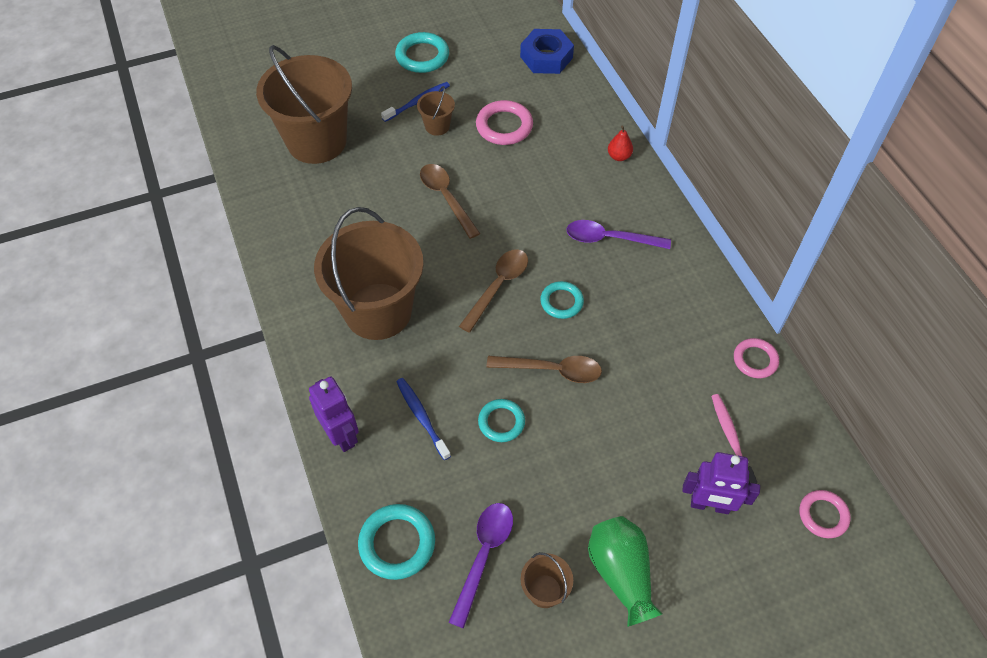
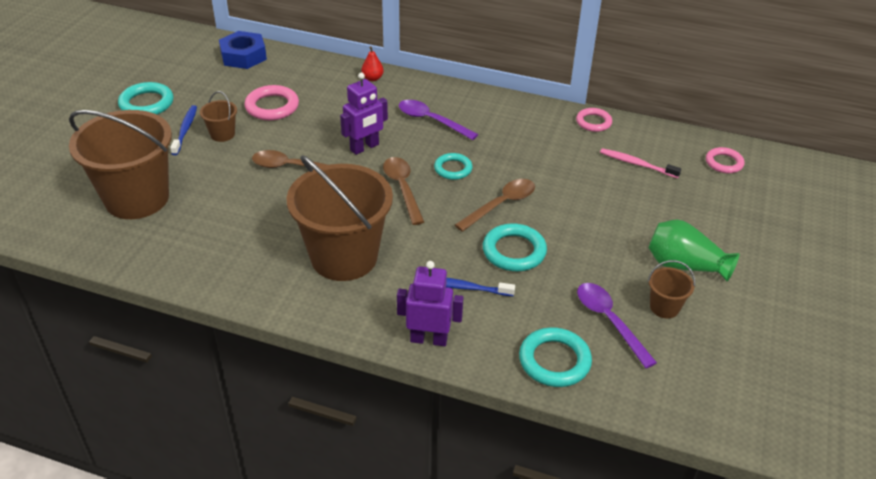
camera: 50 degrees left, 15 degrees down
turquoise ring [478,399,525,442] -> turquoise ring [483,223,547,271], size x1.51
purple spoon [566,220,671,249] -> purple spoon turned 75 degrees clockwise [399,100,478,140]
purple robot [682,452,760,514] -> purple robot moved to [340,72,388,155]

